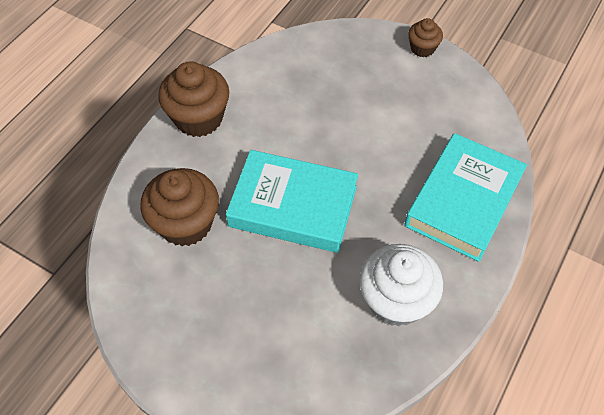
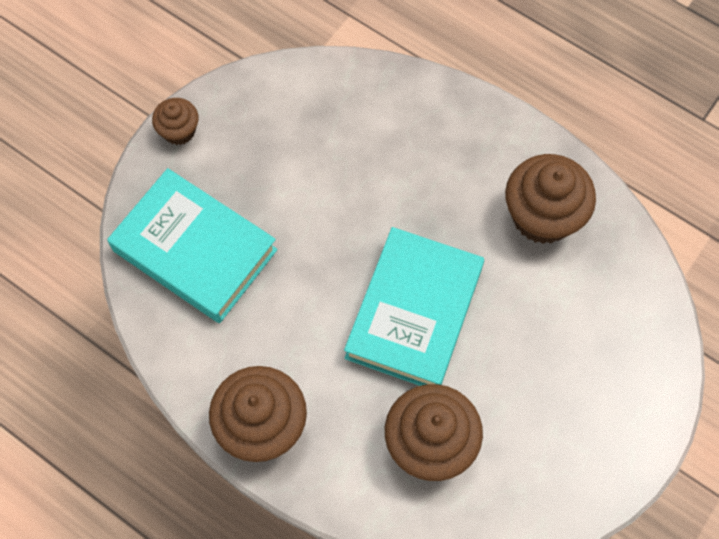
camera: 85 degrees left, 10 degrees up
white cupcake [359,244,443,326] -> brown cupcake [505,154,596,244]
turquoise book [404,133,527,262] -> turquoise book moved to [107,168,278,323]

